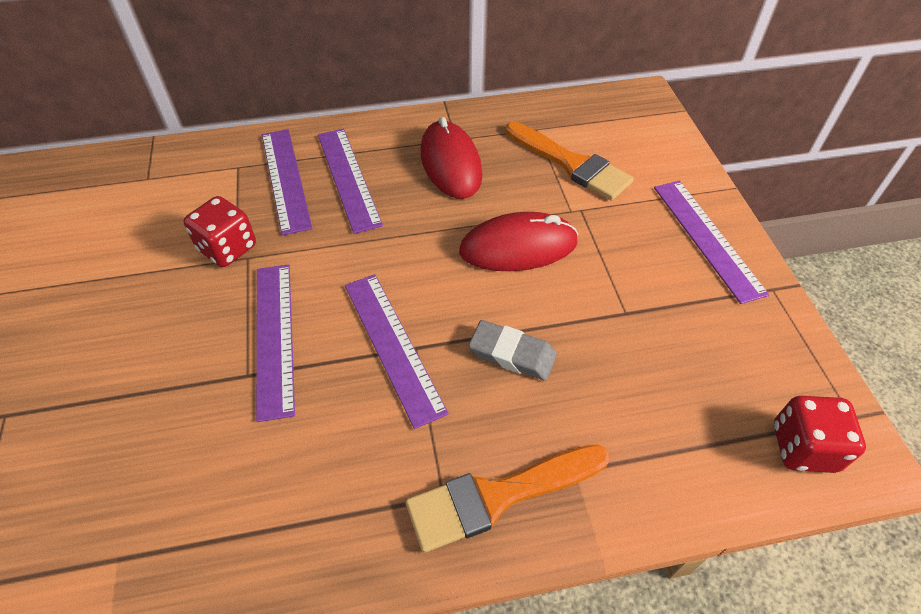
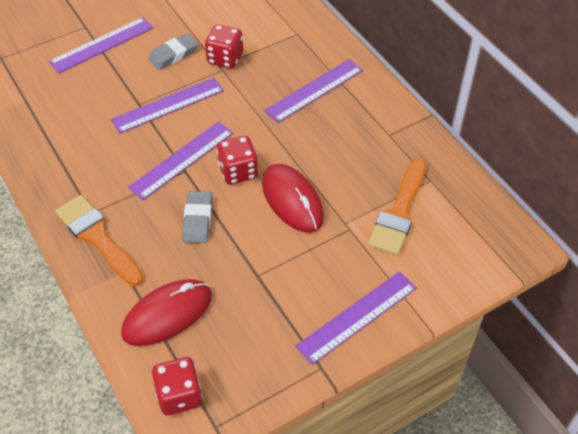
camera: 70 degrees right, 0 degrees up
purple ruler [262,129,313,236] -> purple ruler moved to [49,17,153,73]
red mouse [421,117,482,199] -> red mouse moved to [121,279,212,346]
none -> grey eraser [148,33,198,70]
none -> red dice [217,136,258,185]

